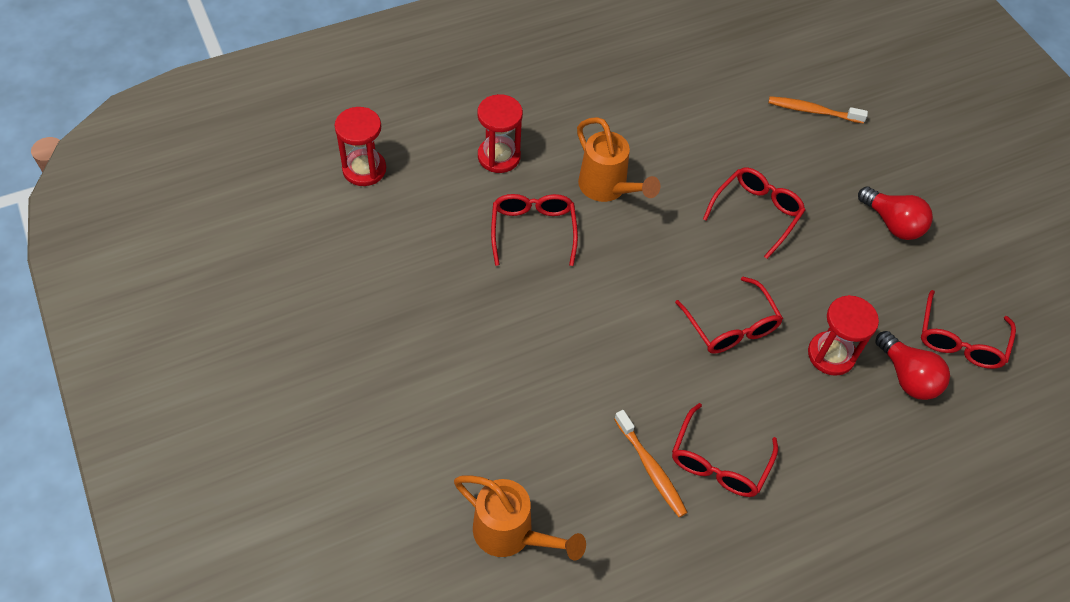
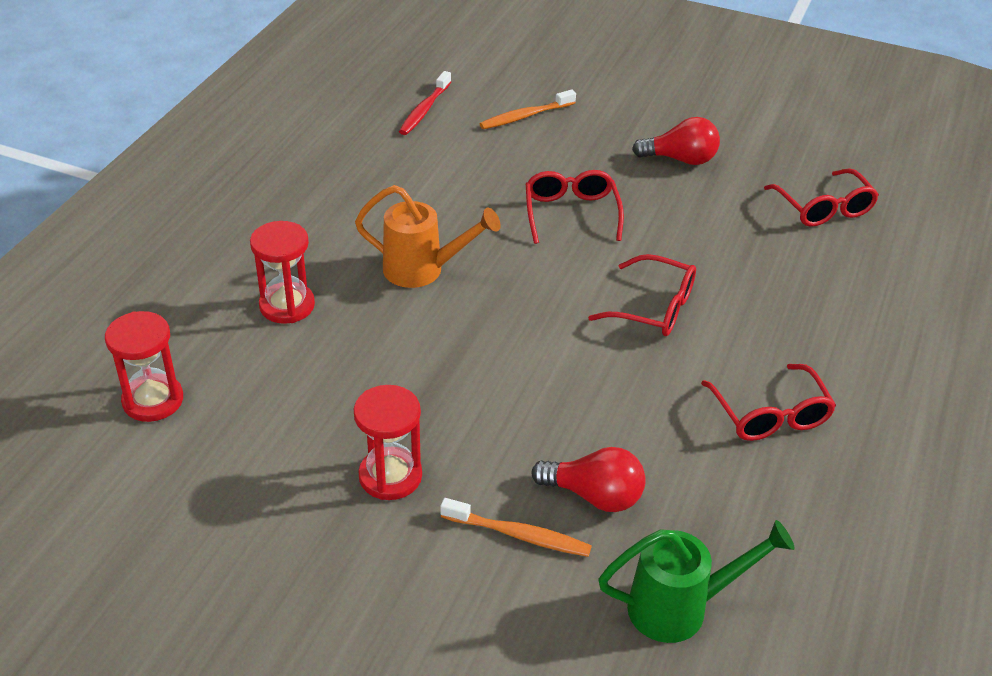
camera: 40 degrees left, 15 degrees down
orange watering can [454,475,586,561] -> green watering can [598,520,795,643]
red glasses [491,194,578,266] -> none
orange toothbrush [614,410,688,517] -> orange toothbrush moved to [440,498,592,557]
red hourglass [808,295,879,376] -> red hourglass moved to [354,385,422,500]
red light bulb [875,331,950,400] -> red light bulb moved to [531,447,646,512]
none -> red toothbrush [399,71,451,135]

